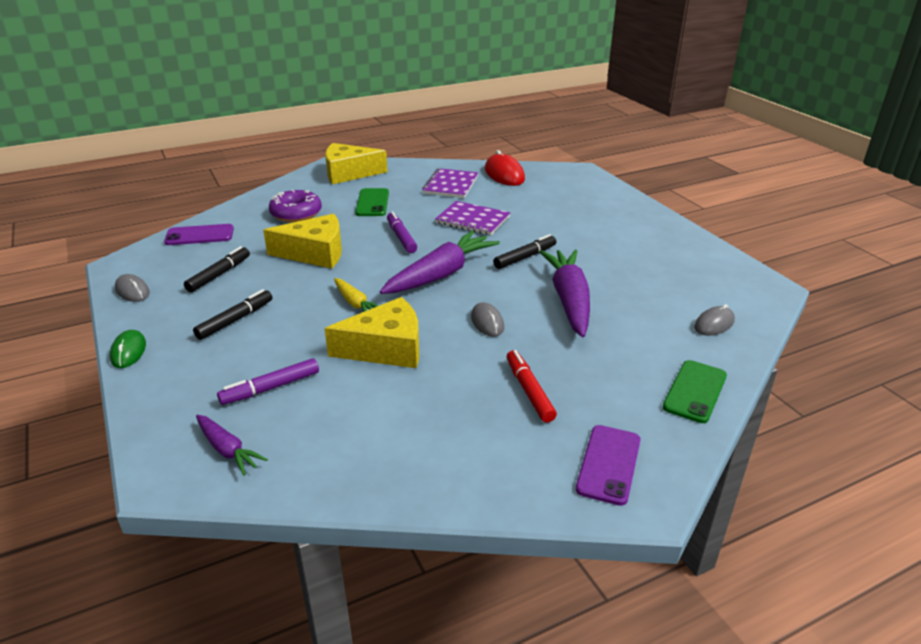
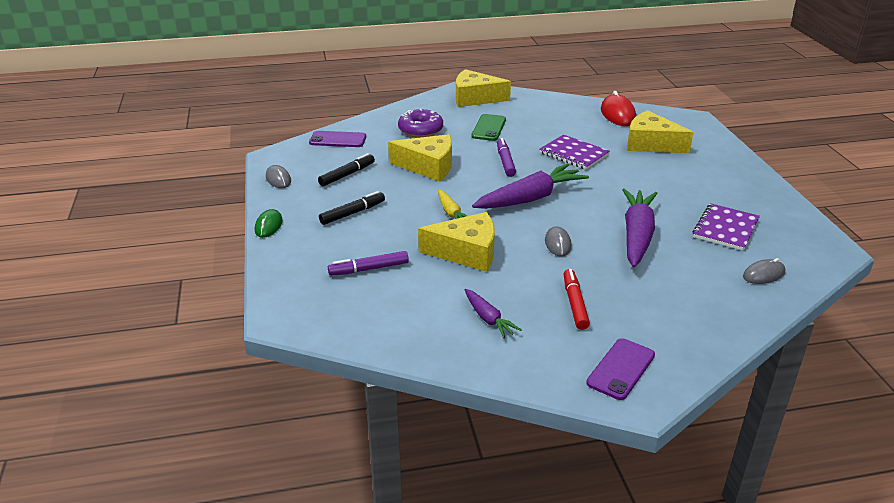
camera: 15 degrees right, 0 degrees up
purple carrot [196,415,268,476] -> purple carrot moved to [464,289,522,338]
purple notebook [422,168,478,198] -> purple notebook moved to [693,203,760,251]
black marker [493,234,556,269] -> none
green phone [663,360,727,423] -> none
none -> yellow cheese [627,110,694,153]

